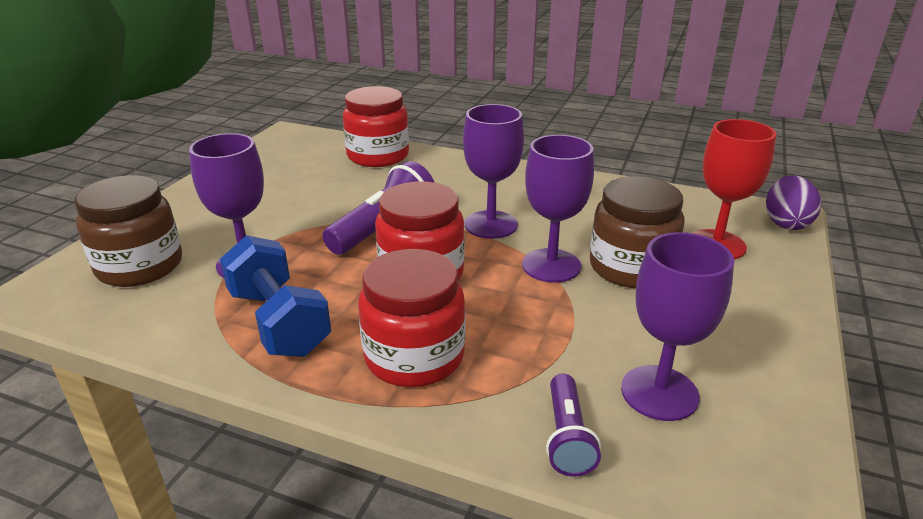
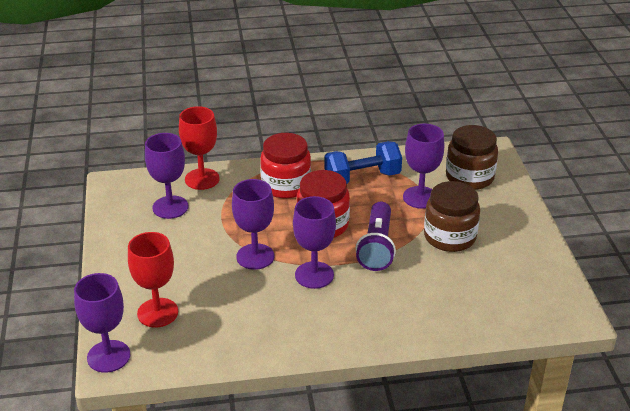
camera: 150 degrees right, 5 degrees up
blue dumbbell [220,235,331,357] -> blue dumbbell turned 45 degrees counterclockwise [324,141,402,184]
red jar [343,86,409,167] -> none
purple flashlight [546,374,601,477] -> red goblet [179,106,219,190]
brown jar [590,176,685,288] -> brown jar moved to [424,181,480,252]
purple egg [766,176,821,230] -> purple goblet [74,273,130,373]

